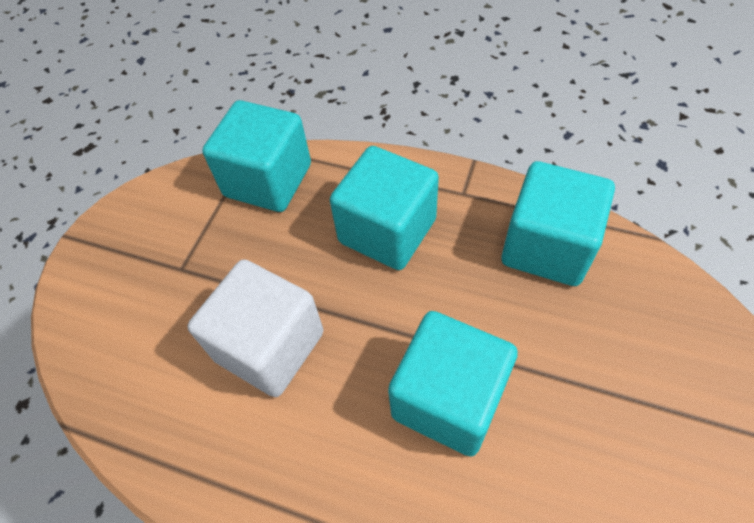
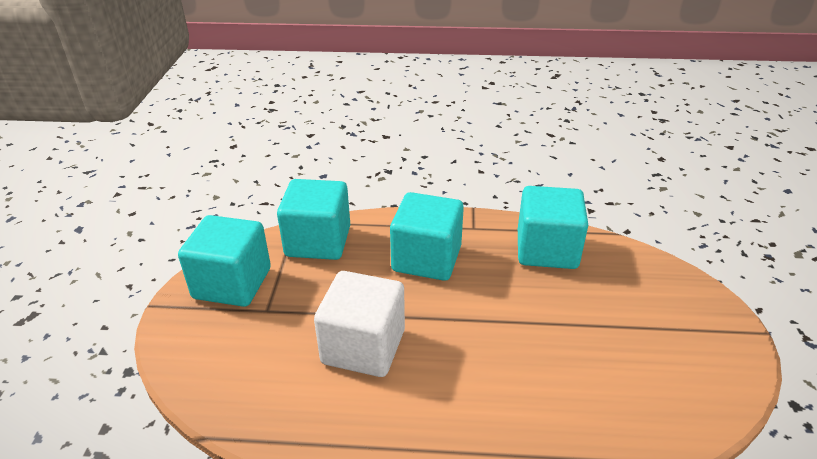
camera: 20 degrees left, 20 degrees down
turquoise cube [388,311,518,457] -> turquoise cube moved to [178,215,271,307]

